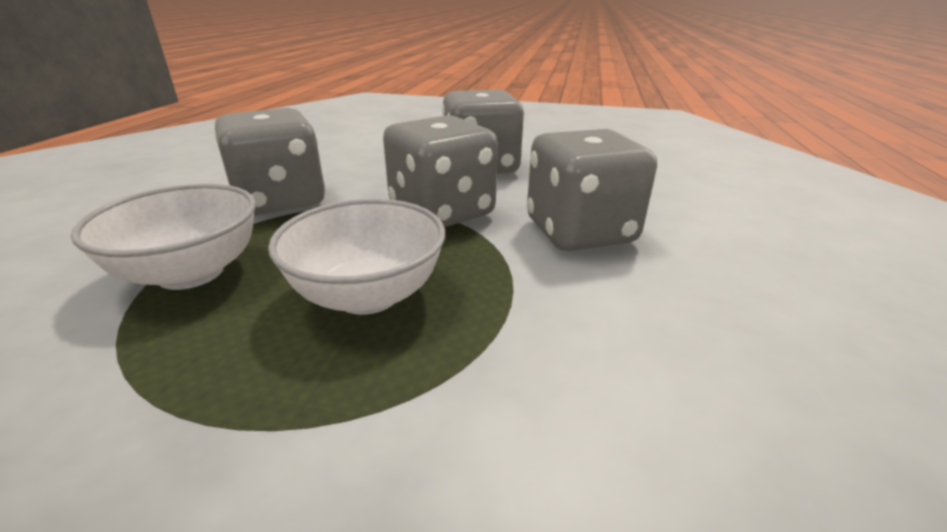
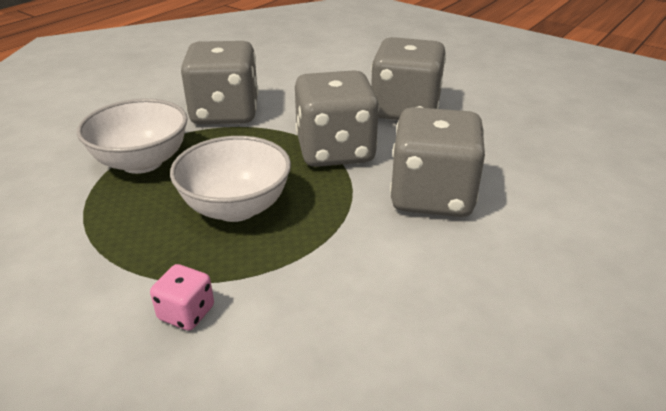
camera: 25 degrees right, 5 degrees up
none -> pink dice [150,264,214,331]

